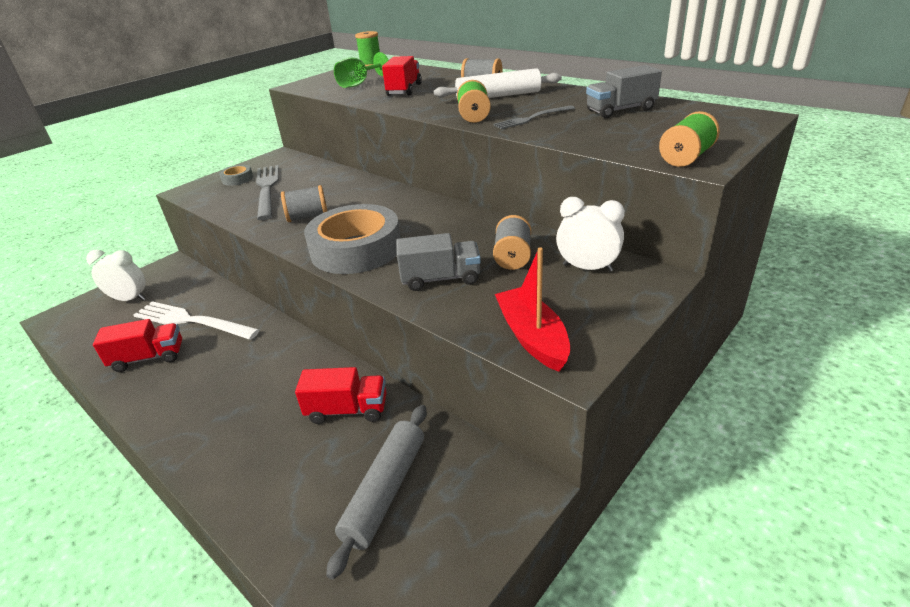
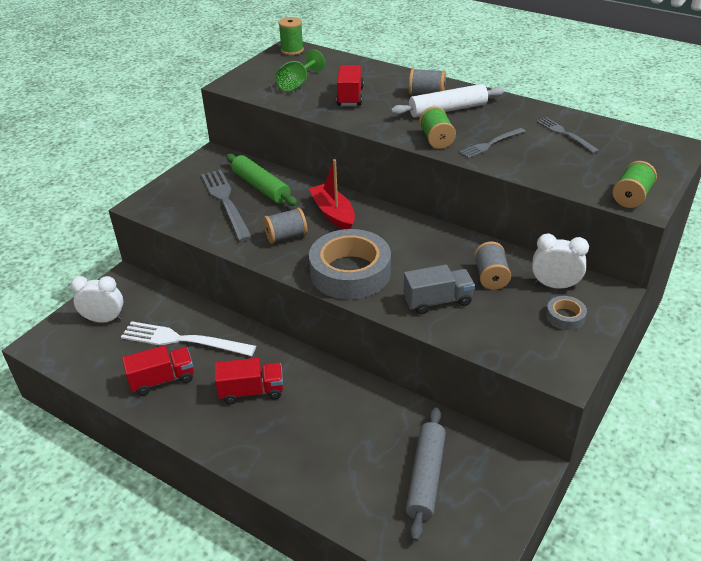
camera: 10 degrees left, 5 degrees up
grey tape [219,165,253,186] -> grey tape moved to [546,296,587,330]
red truck [295,367,386,424] -> red truck moved to [215,358,283,404]
red boat [495,247,570,372] -> red boat moved to [309,159,355,229]
grey truck [586,65,662,118] -> grey fork [537,117,600,153]
none -> green rolling pin [226,154,298,206]

